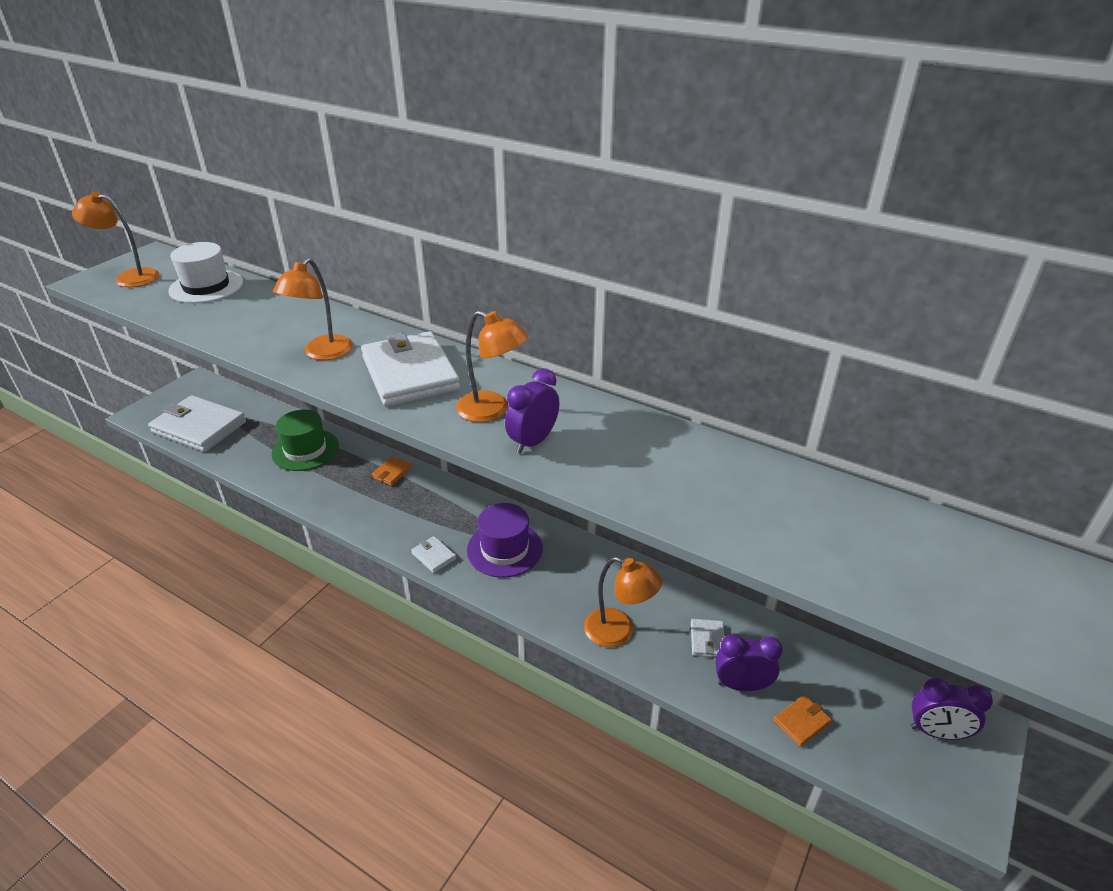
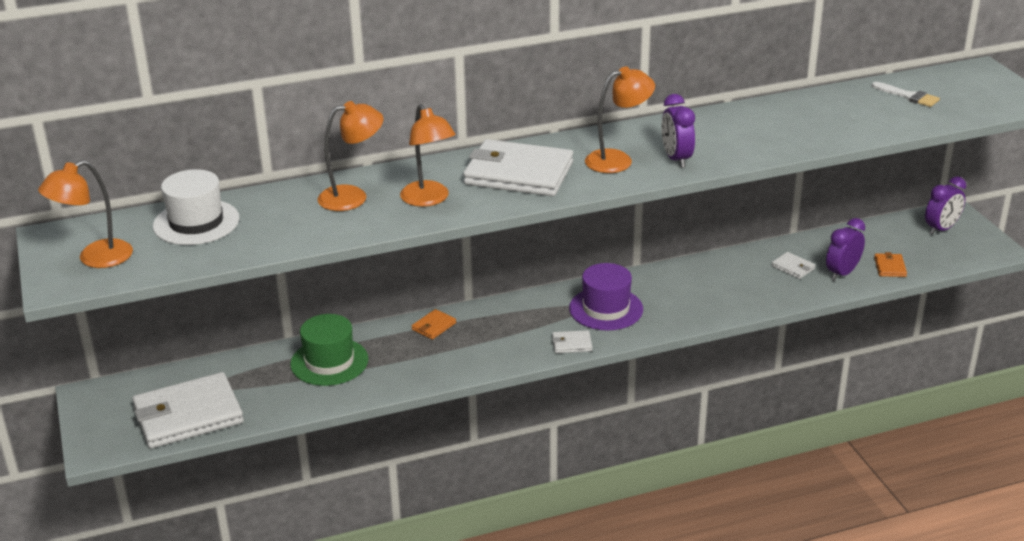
camera: 50 degrees left, 5 degrees down
orange wallet [371,456,412,486] -> orange wallet turned 60 degrees clockwise [412,309,456,340]
orange lamp [584,556,662,647] -> orange lamp moved to [317,101,383,211]
none -> white brush [872,82,940,107]

